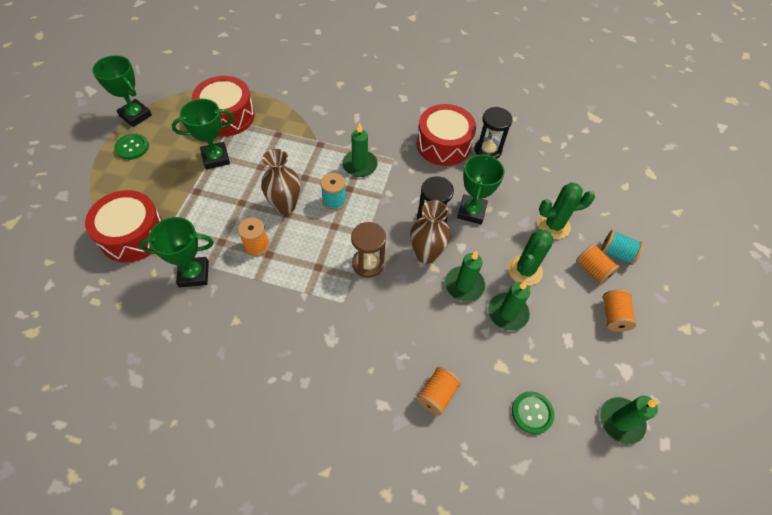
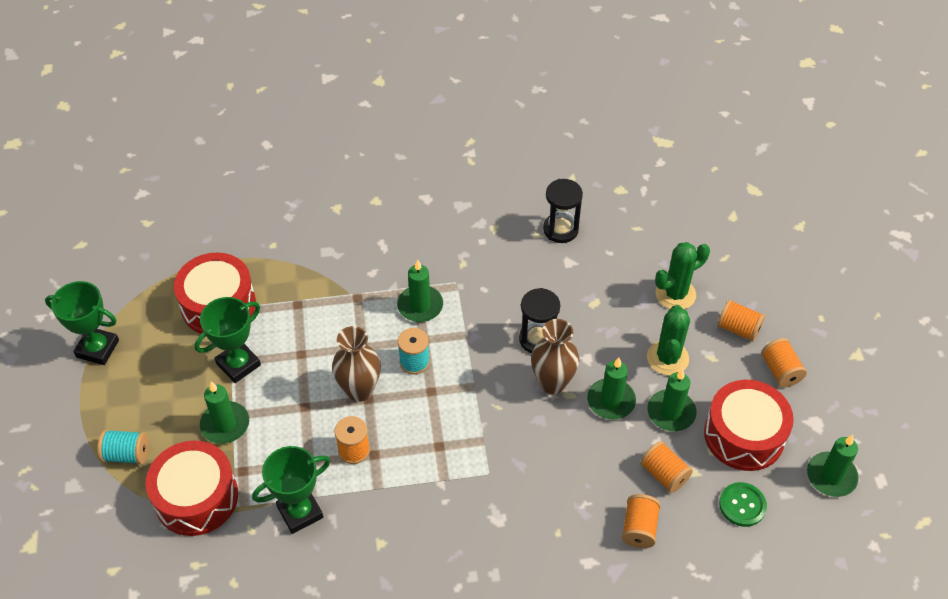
camera: 20 degrees left, 5 degrees down
green button [114,134,149,160] -> none
brown hourglass [351,222,386,278] -> none
red drum [417,104,476,166] -> red drum moved to [704,380,794,471]
green trophy [457,153,505,224] -> none
turquoise spool [601,230,644,265] -> turquoise spool moved to [97,430,149,464]
none -> green candle [200,381,249,444]
none -> orange spool [640,441,693,493]

